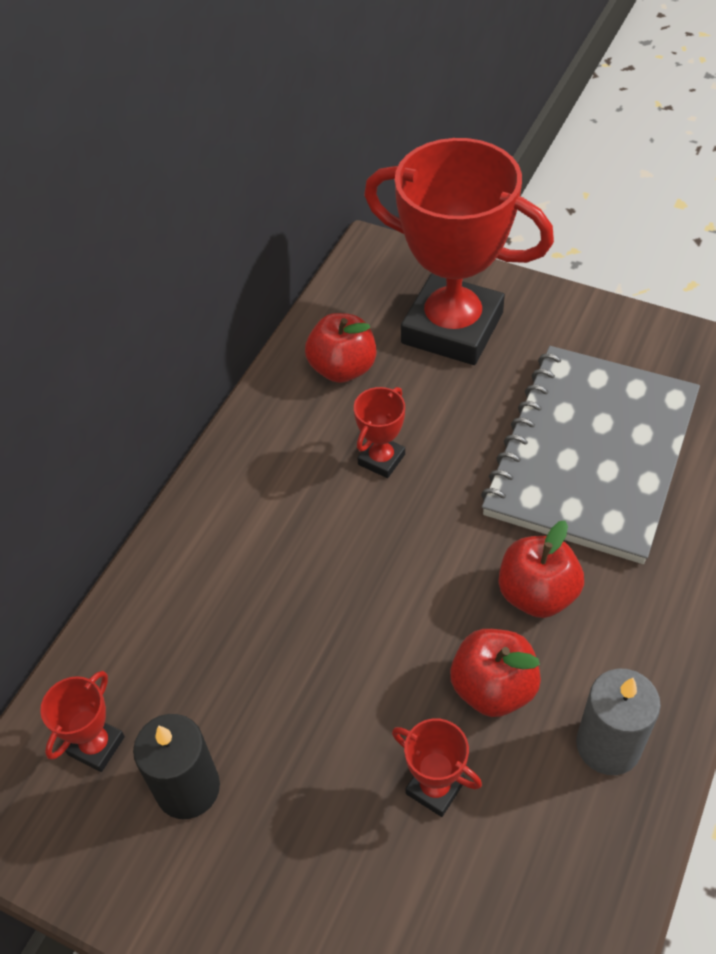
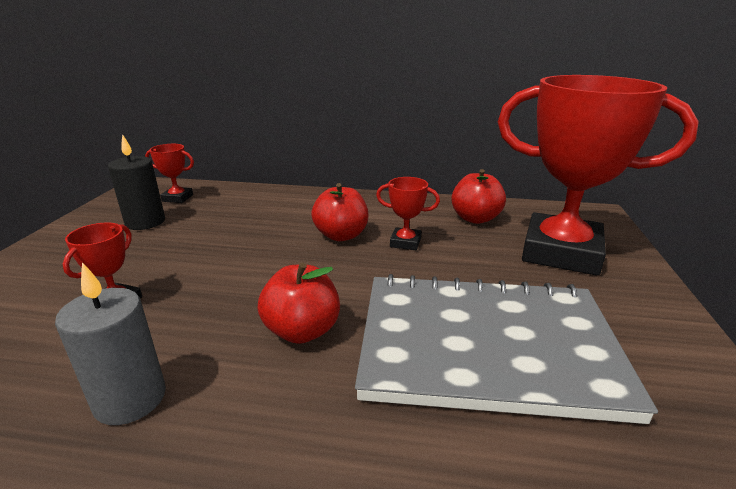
camera: 70 degrees right, 25 degrees down
red trophy [364,138,554,365] -> red trophy turned 75 degrees counterclockwise [498,75,699,276]
red apple [450,629,541,717] -> red apple moved to [311,183,368,241]

